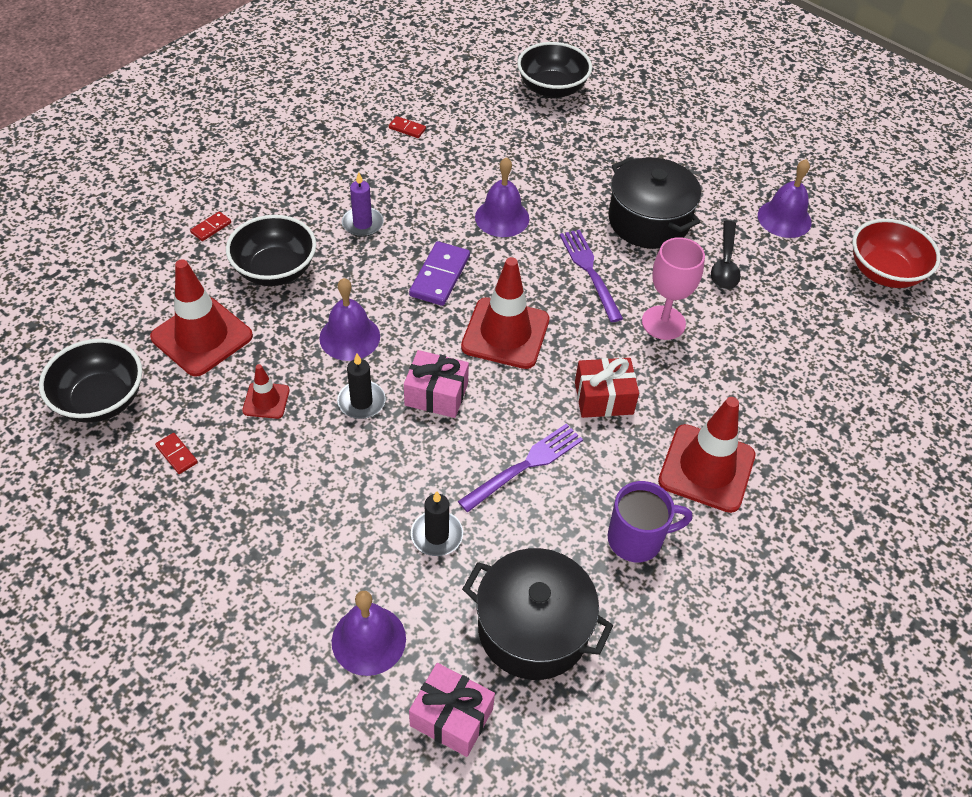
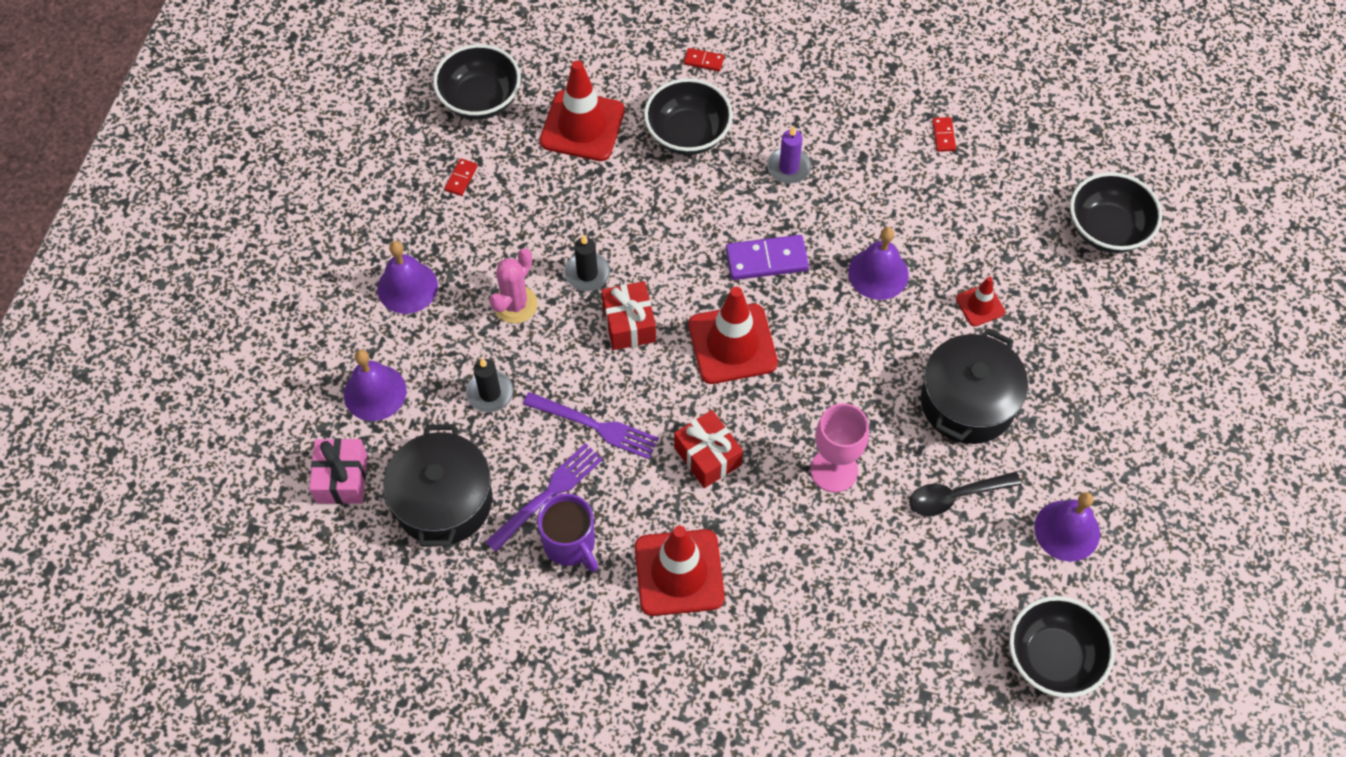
camera: 65 degrees right, 10 degrees up
red traffic cone [242,364,290,419] -> red traffic cone moved to [956,276,1005,326]
purple bell [319,278,380,361] -> purple bell moved to [377,241,438,314]
pink gift [404,350,469,418] -> red gift [602,281,656,350]
purple fork [560,230,623,322] -> purple fork moved to [486,443,603,552]
red bowl [852,219,941,288] -> black bowl [1009,596,1115,698]
none -> pink cactus [489,248,538,324]

